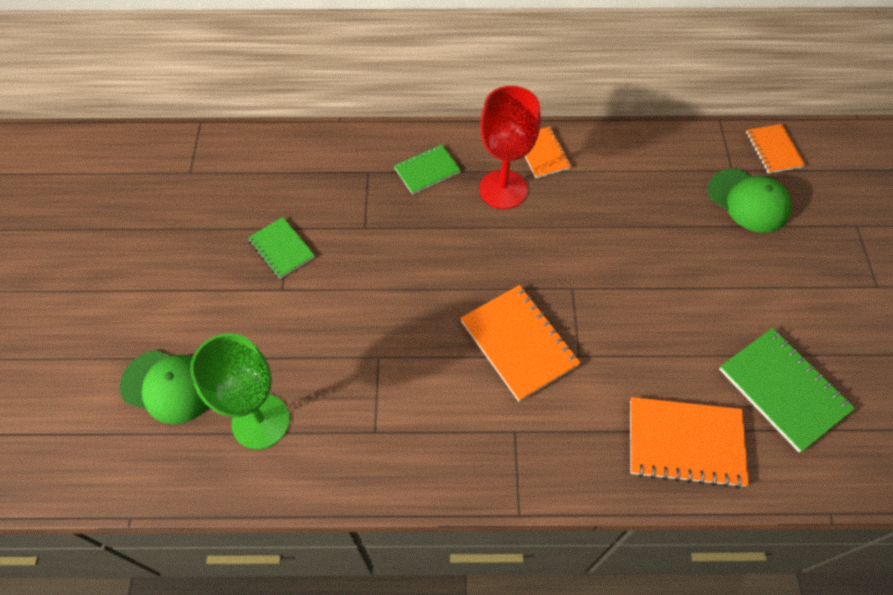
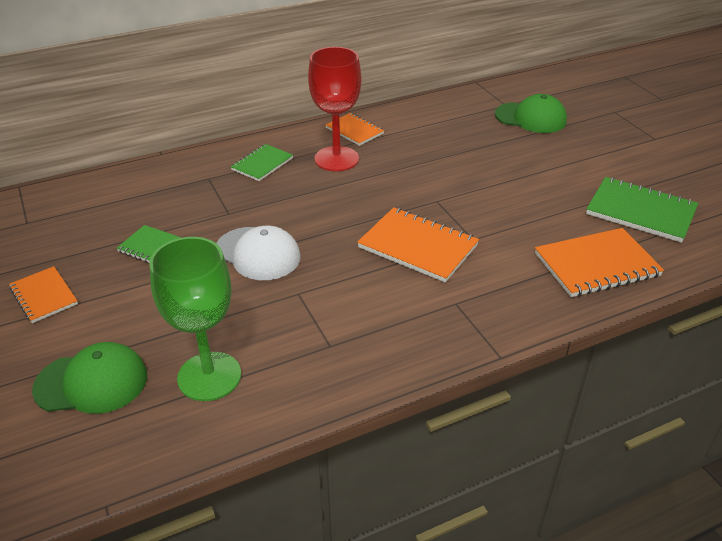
camera: 25 degrees left, 20 degrees down
orange notebook [746,124,805,173] -> orange notebook moved to [9,266,78,323]
none -> white cap [216,226,301,280]

